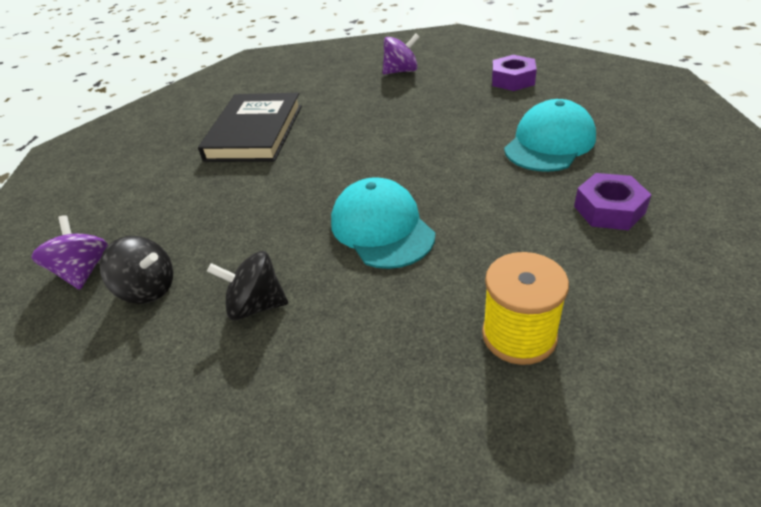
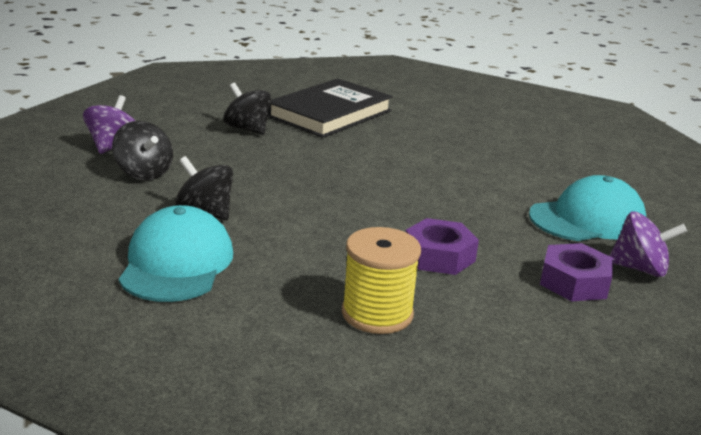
camera: 25 degrees right, 15 degrees down
turquoise cap [331,177,435,269] -> turquoise cap moved to [119,205,233,302]
purple spinning top [382,33,419,75] -> purple spinning top moved to [609,211,687,277]
purple nut [492,55,537,91] -> purple nut moved to [406,218,479,275]
none -> black spinning top [223,83,271,135]

